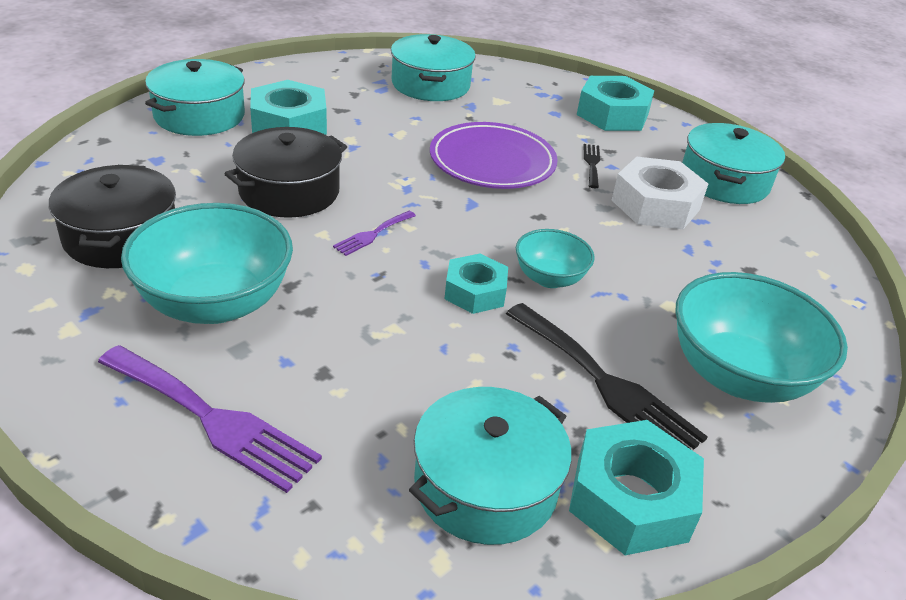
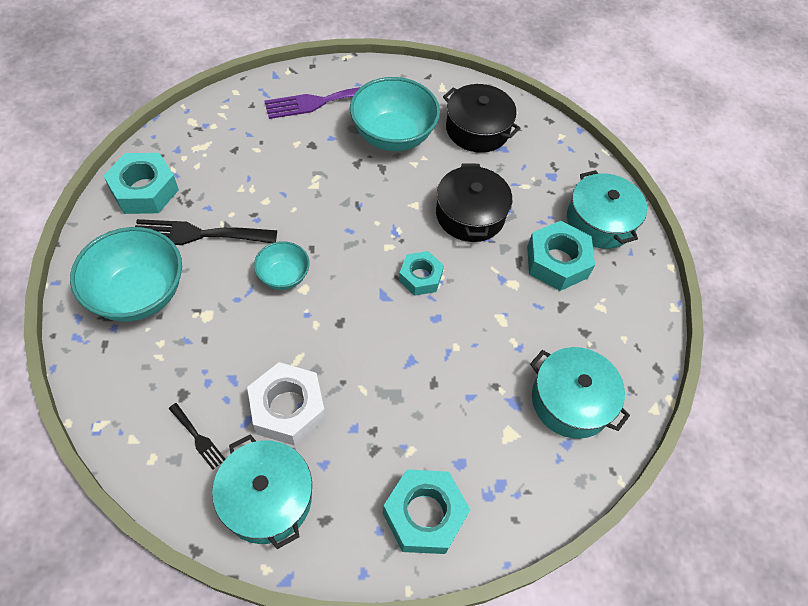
camera: 130 degrees right, 20 degrees up
purple fork [333,211,416,256] -> none
turquoise pot [409,387,572,545] -> none
purple plate [430,122,558,189] -> none
turquoise nut [444,253,508,314] -> turquoise nut moved to [399,251,444,296]
black fork [583,144,600,188] -> black fork moved to [169,403,225,470]

